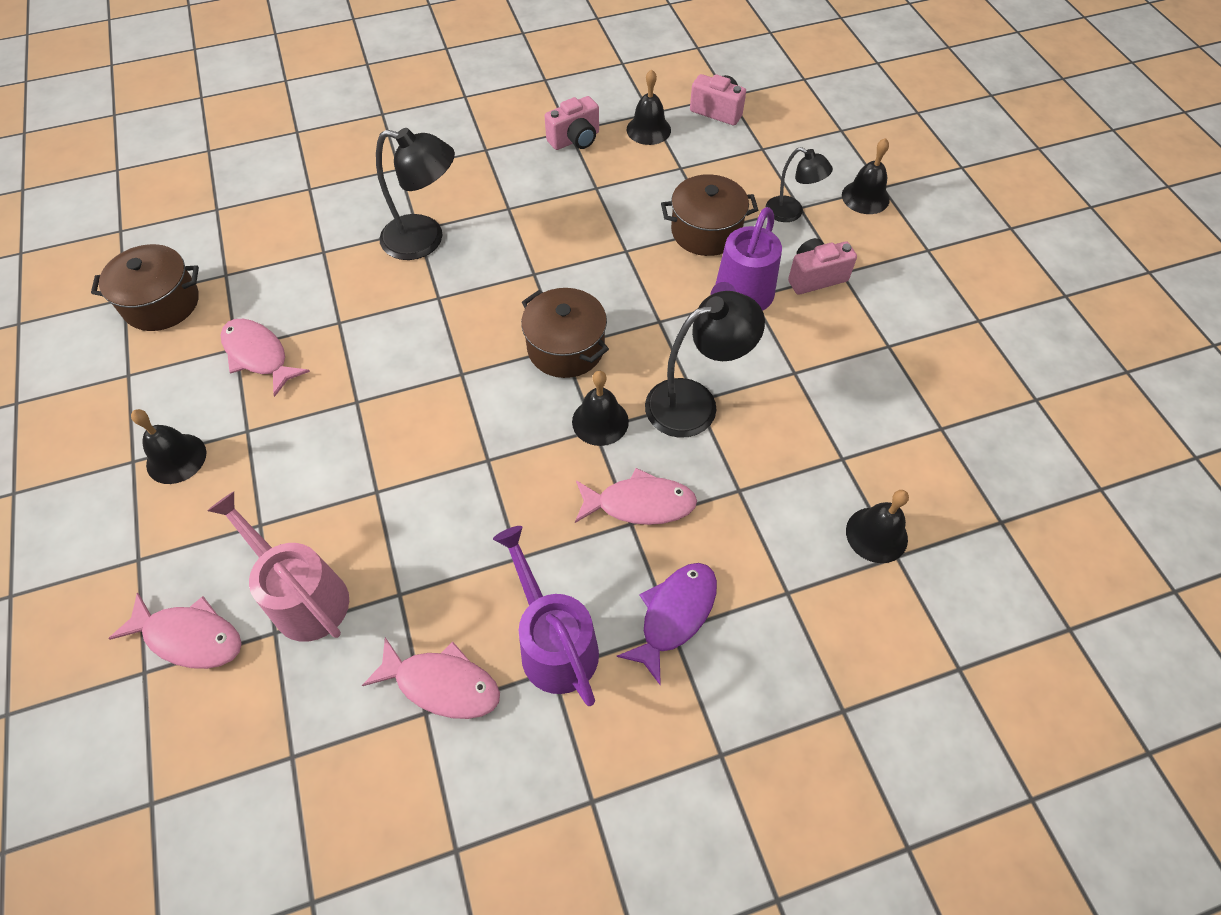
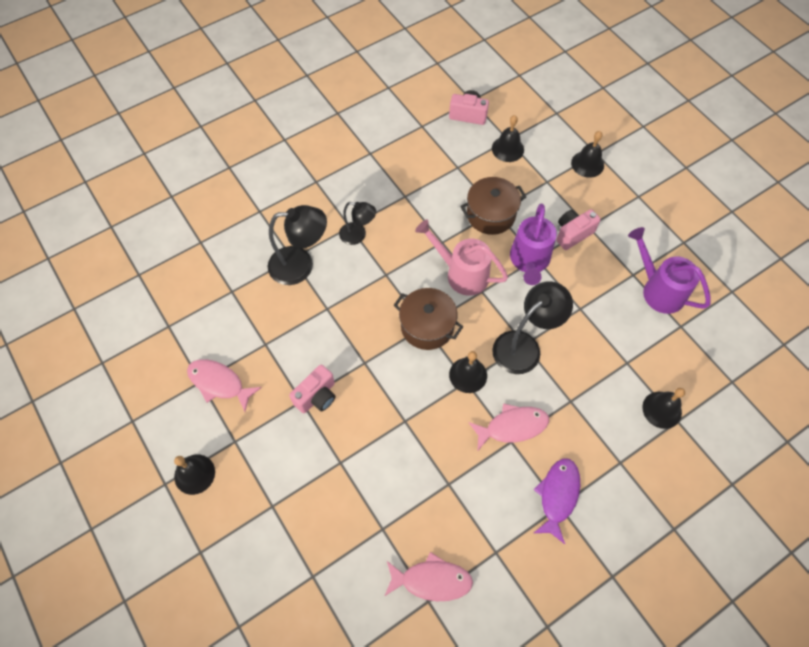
camera: 15 degrees left, 5 degrees up
brown pot [91,244,199,331] -> none
pink fish [108,593,242,669] -> none
pink watering can [207,491,349,642] -> pink watering can moved to [415,220,508,296]
purple watering can [493,526,599,706] -> purple watering can moved to [628,227,711,314]
pink camera [545,96,599,150] -> pink camera moved to [289,364,335,413]
black bell [626,69,671,145] -> black bell moved to [492,115,524,162]
black lamp [766,147,833,222] -> black lamp moved to [339,202,376,245]

